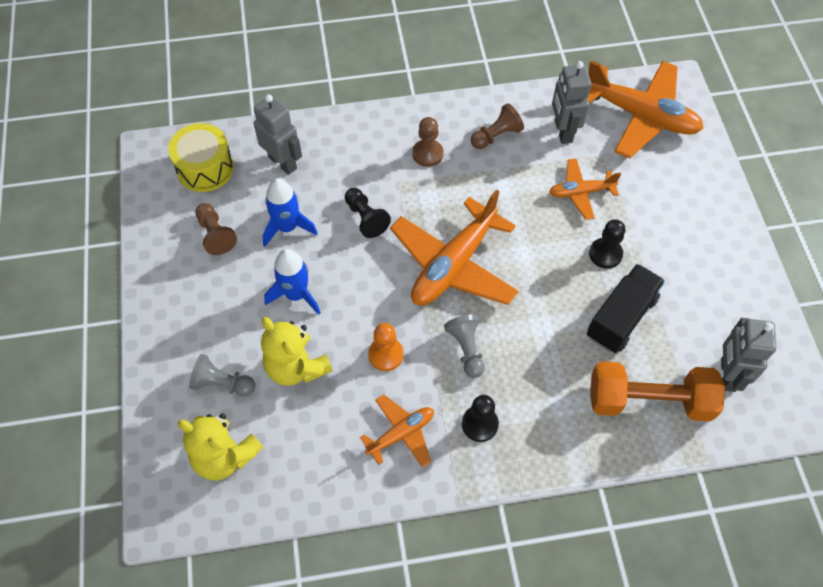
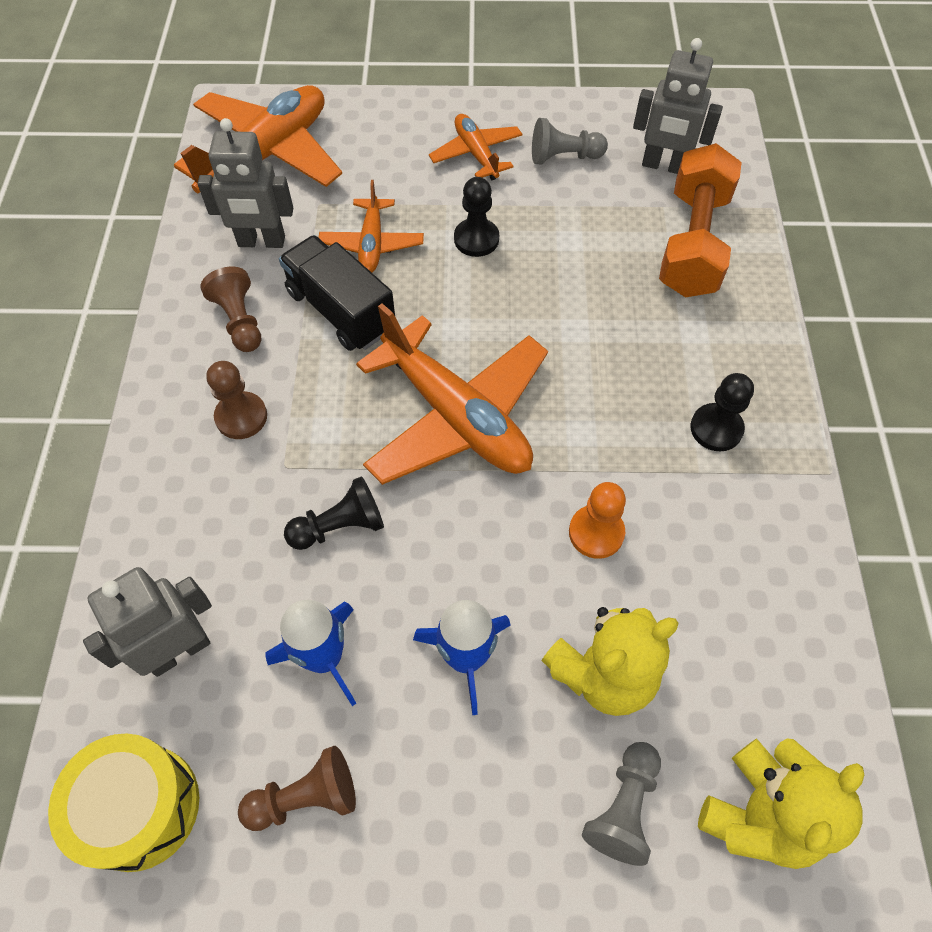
camera: 80 degrees left, 0 degrees up
orange plane [360,394,434,467] -> orange plane moved to [429,114,522,180]
grey pawn [444,314,485,378] -> grey pawn moved to [532,118,608,165]
black truck [587,264,665,353] -> black truck moved to [279,235,395,351]

